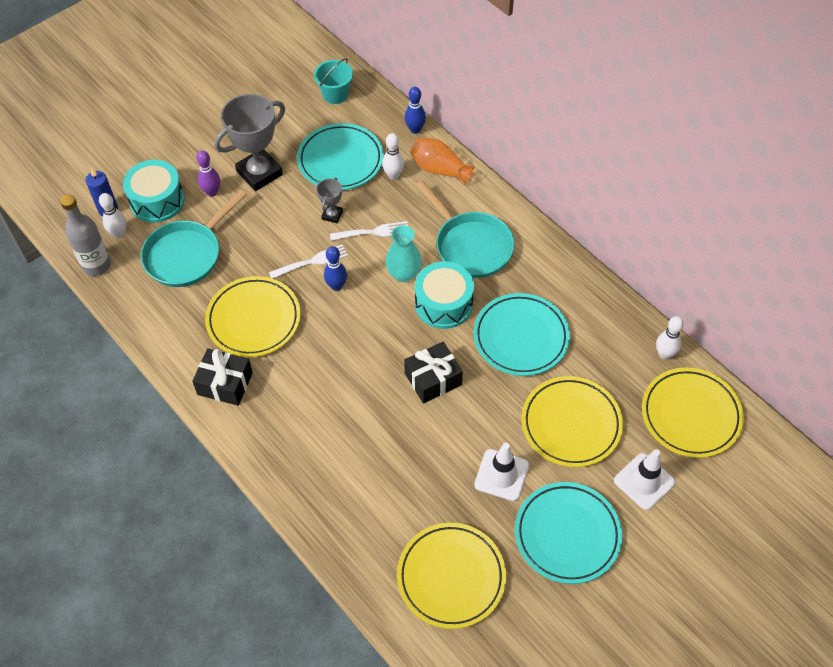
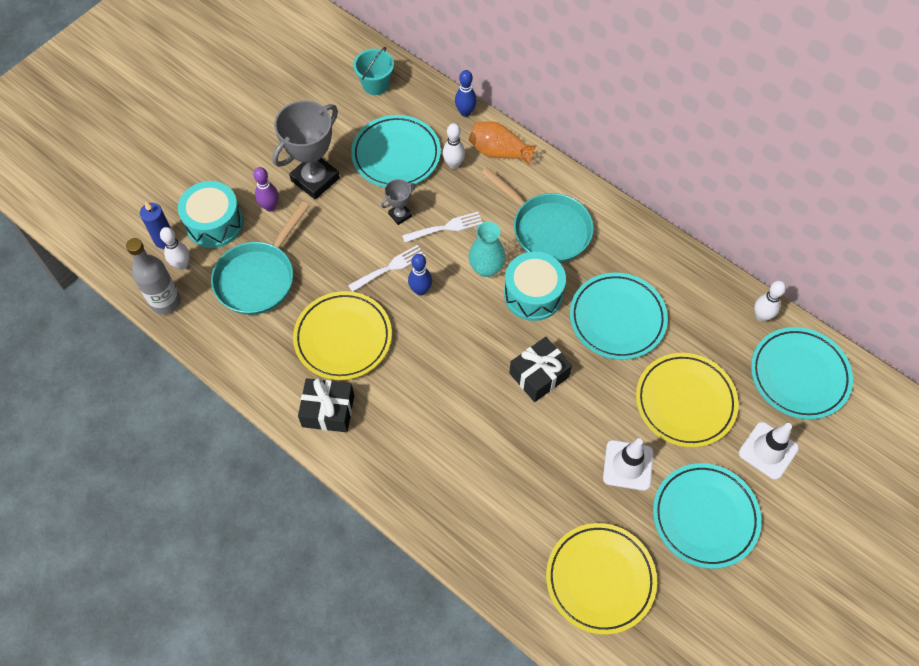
camera: 10 degrees left, 5 degrees up
grey trophy [316,178,343,223] -> grey trophy turned 45 degrees clockwise [381,179,416,225]
yellow plate [642,367,744,458] -> turquoise plate [751,327,853,419]

